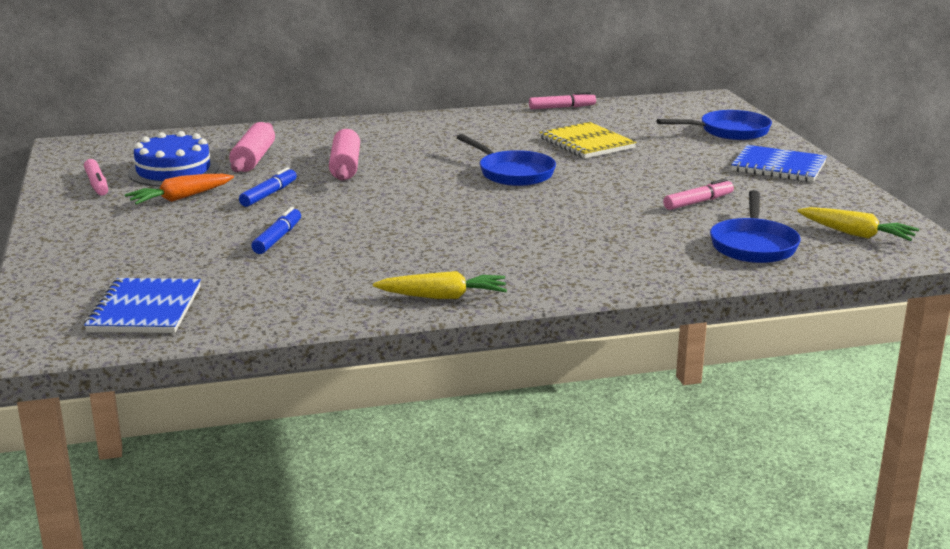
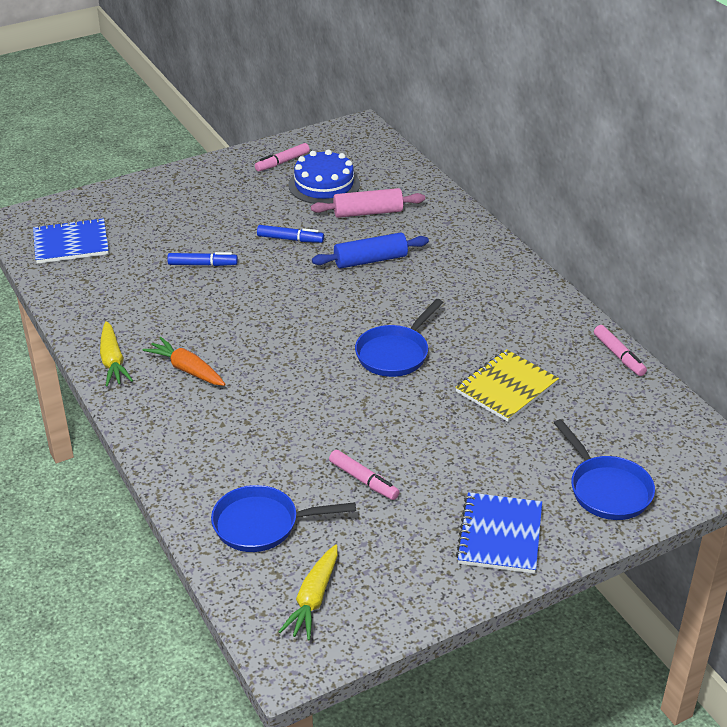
camera: 75 degrees right, 15 degrees up
orange carrot [125,174,234,205] -> orange carrot moved to [143,337,225,386]
pink rolling pin [329,129,360,181] -> blue rolling pin [312,232,429,269]

